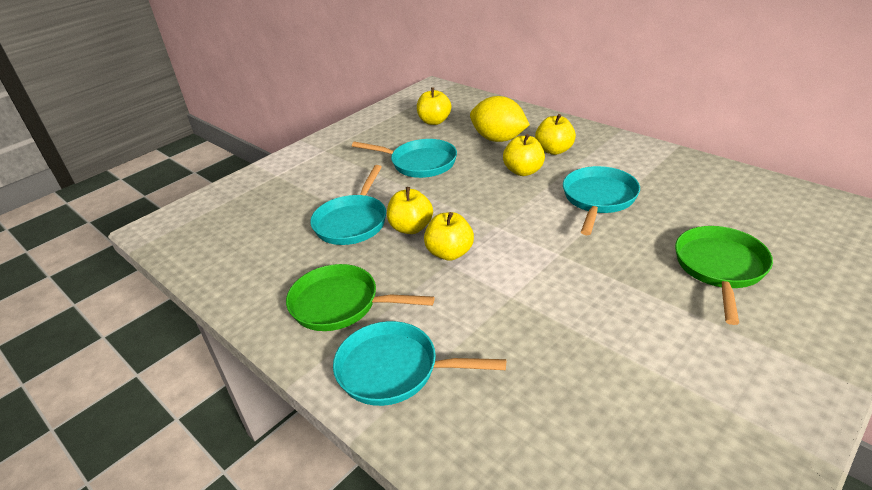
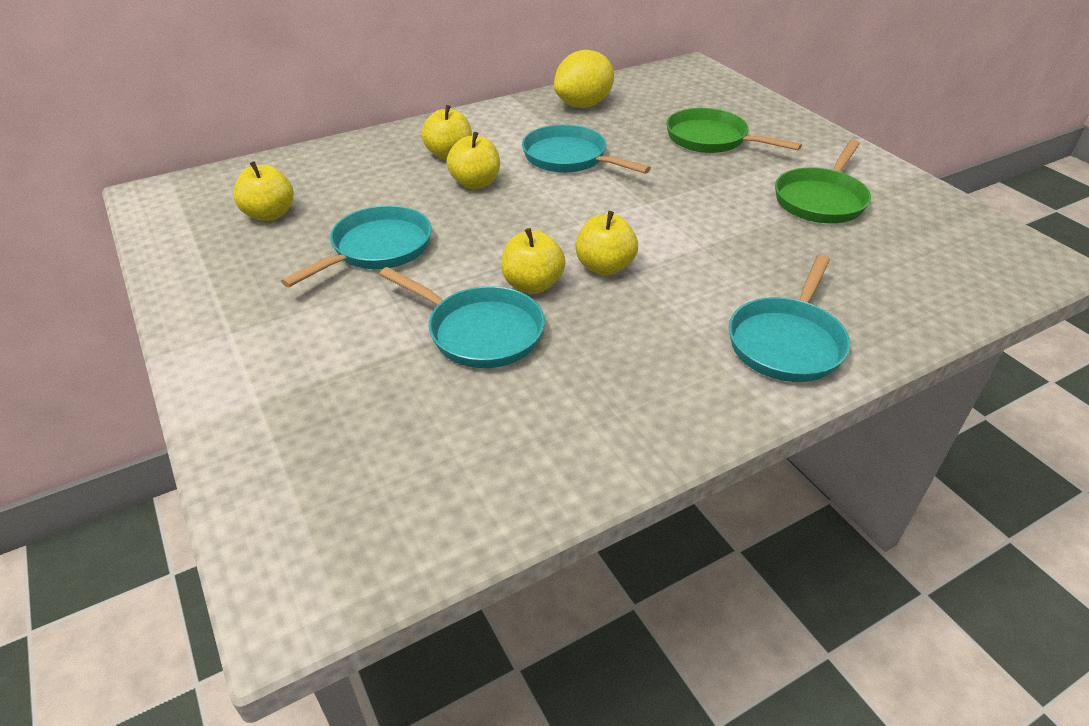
camera: 75 degrees left, 5 degrees up
green pan [286,264,435,331] -> green pan moved to [775,140,871,223]
yellow lemon [470,96,530,142] -> yellow lemon moved to [554,50,614,108]

